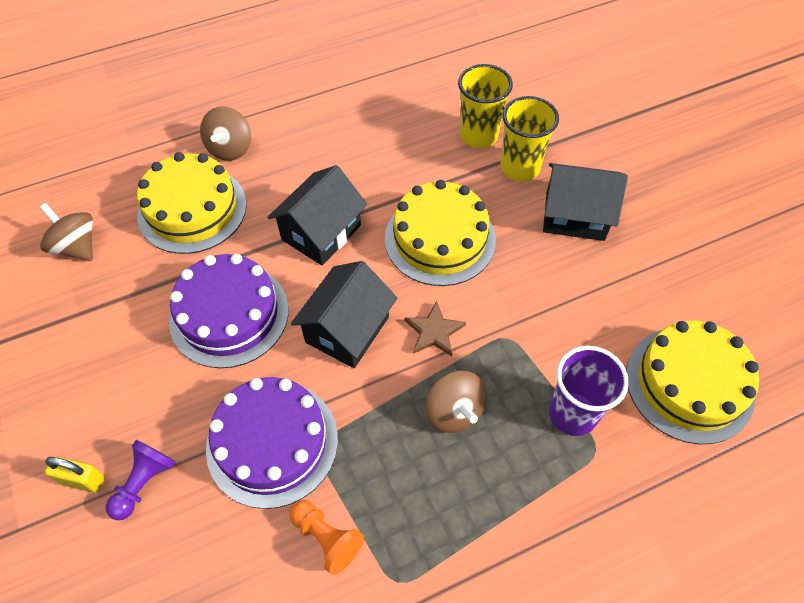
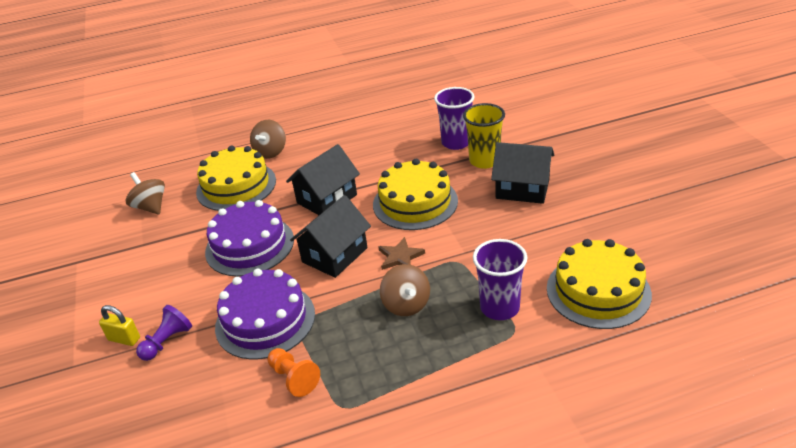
camera: 10 degrees right, 20 degrees down
yellow cup [458,64,513,148] -> purple cup [434,87,475,150]

